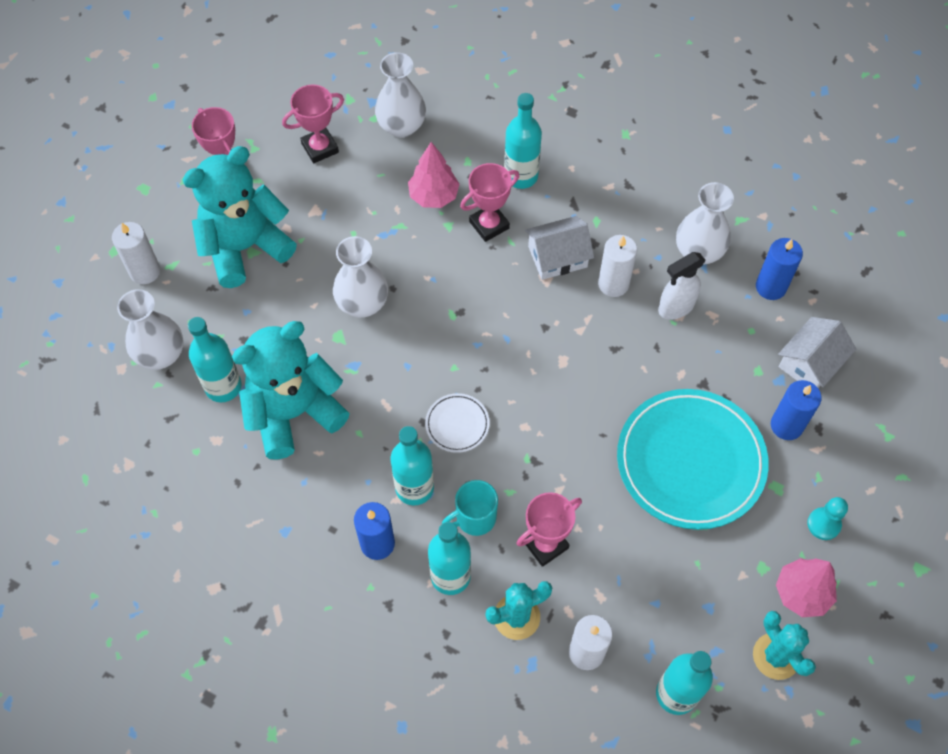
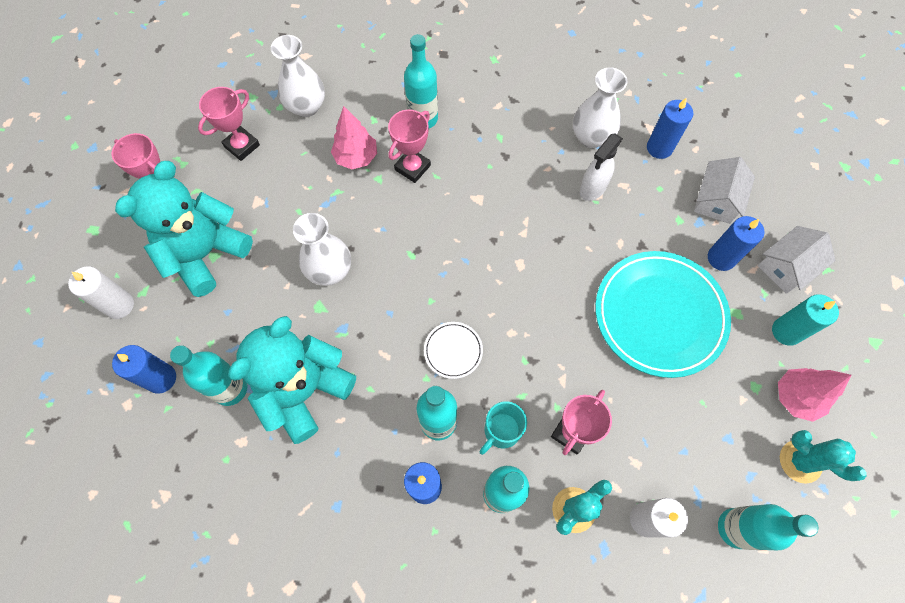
camera: 20 degrees left, 5 degrees up
white vase [117,289,183,370] -> blue candle [112,345,176,394]
white house [525,216,594,280] -> white house moved to [758,226,835,294]
white candle [598,235,637,297] -> none
turquoise pawn [807,497,848,540] -> turquoise candle [772,294,839,346]

